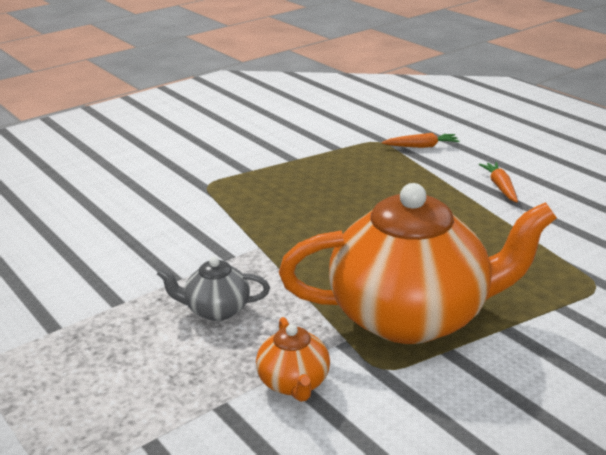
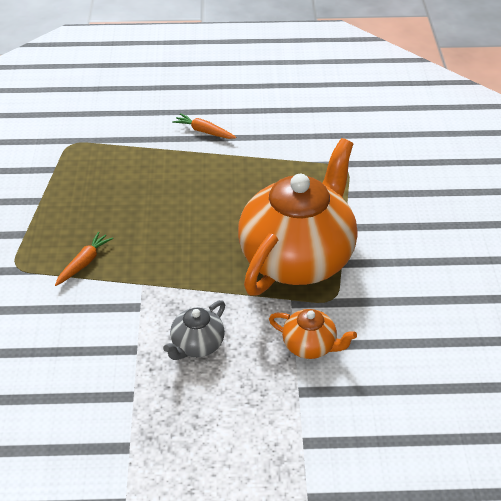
camera: 55 degrees left, 15 degrees up
orange carrot [382,133,459,148] -> orange carrot moved to [55,232,113,286]

